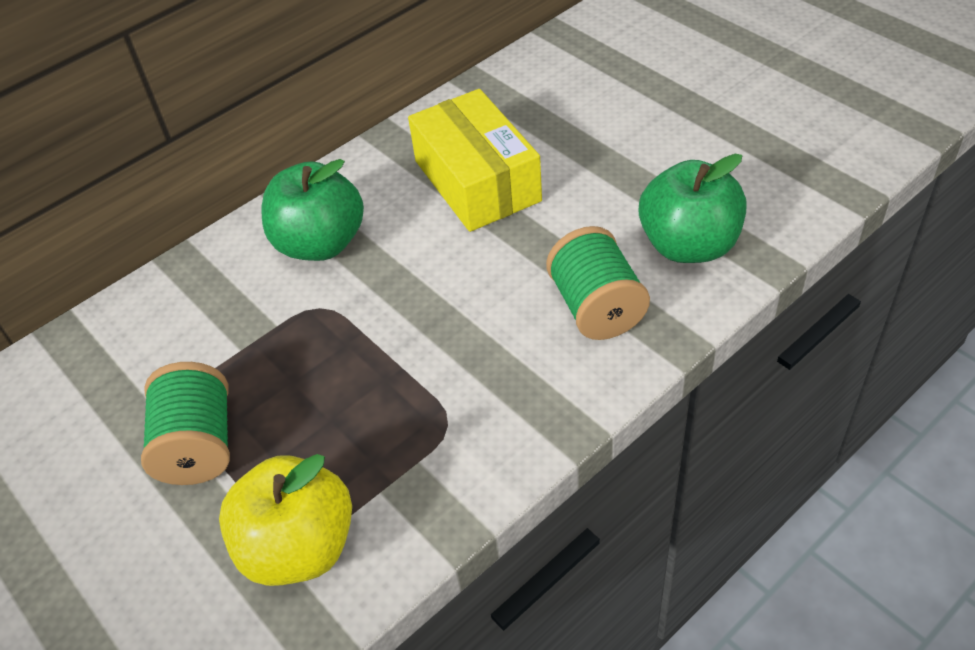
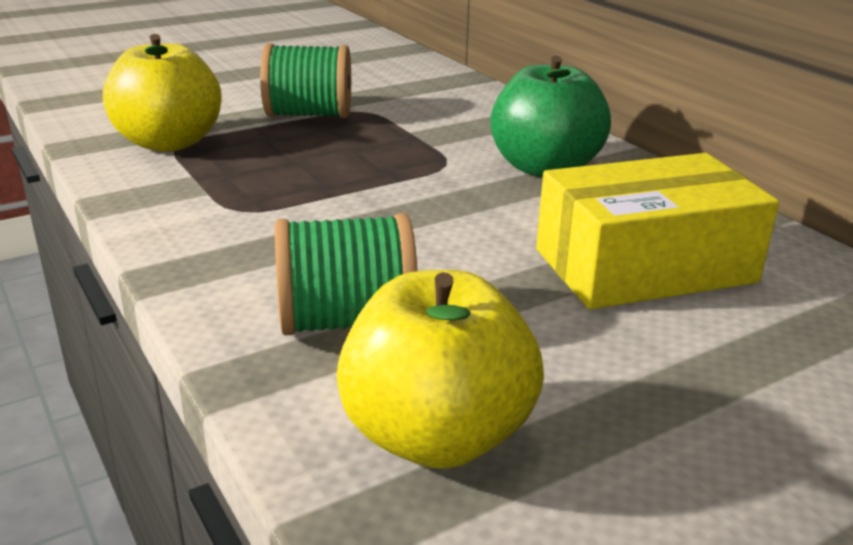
camera: 95 degrees right, 20 degrees down
green apple [639,154,747,263] -> yellow apple [337,270,544,469]

